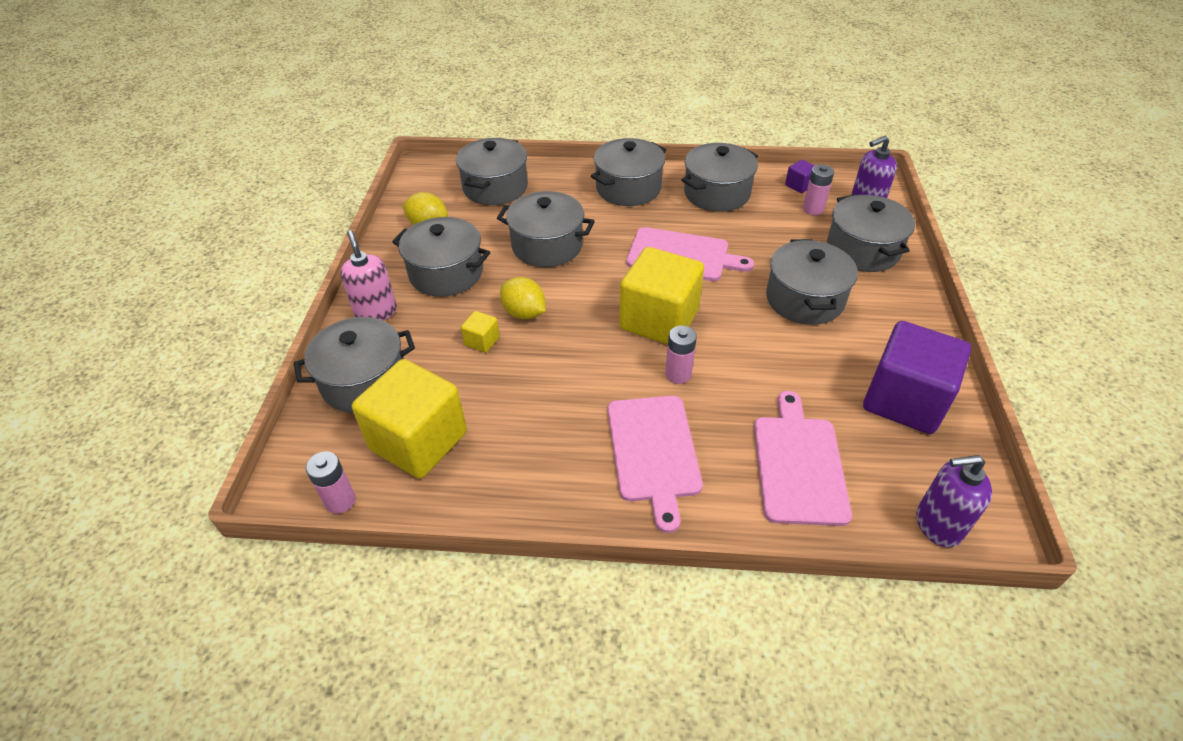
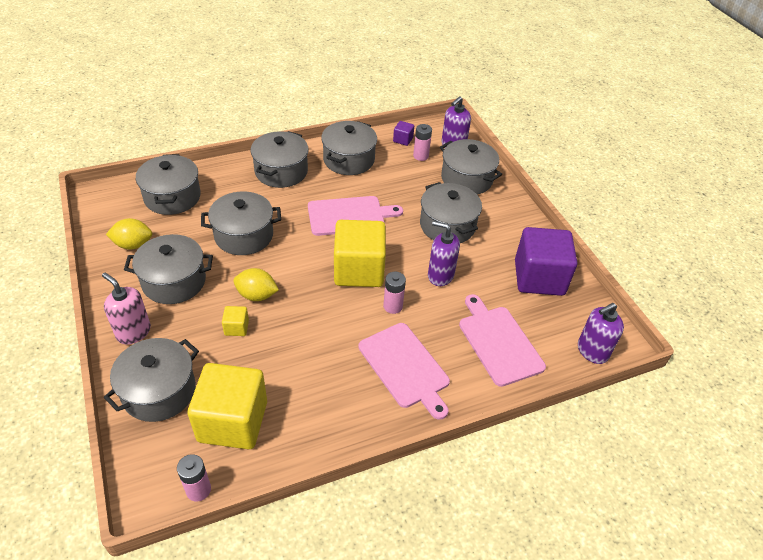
camera: 30 degrees left, 0 degrees up
none -> purple soap dispenser [428,221,460,286]

